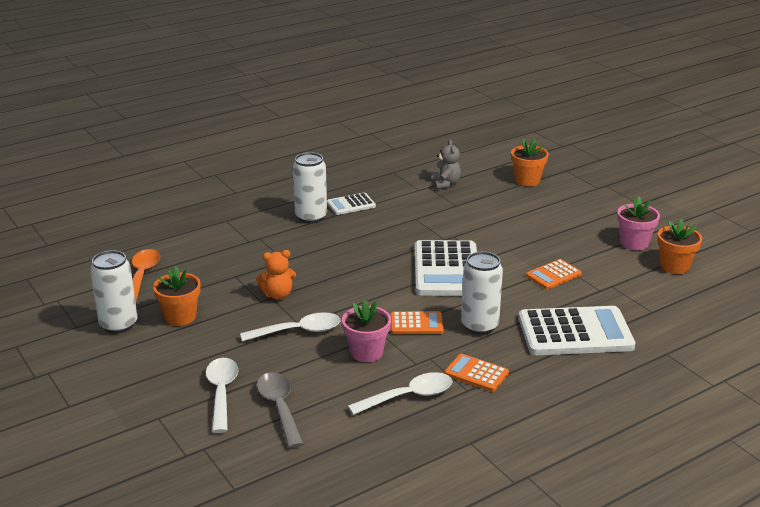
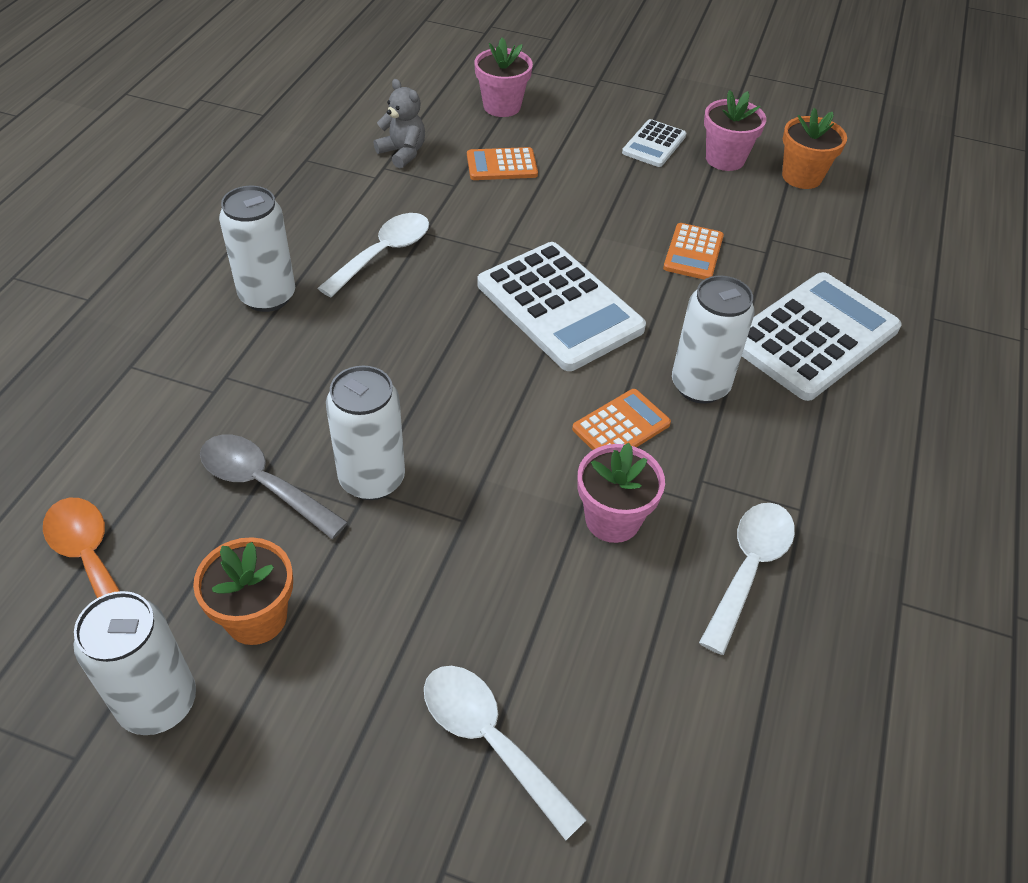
camera: 40 degrees left, 20 degrees up
white spoon [240,312,341,342] -> white spoon moved to [318,213,429,297]
orange teddy bear [256,250,296,299] -> white can [326,366,405,500]
grey spoon [257,372,303,448] -> grey spoon moved to [200,435,348,539]
white calculator [327,193,376,215] -> white calculator moved to [622,119,686,167]
orange calculator [444,354,509,392] -> orange calculator moved to [467,147,538,180]
orange flower pot [511,139,549,186] -> pink flower pot [474,37,533,117]

